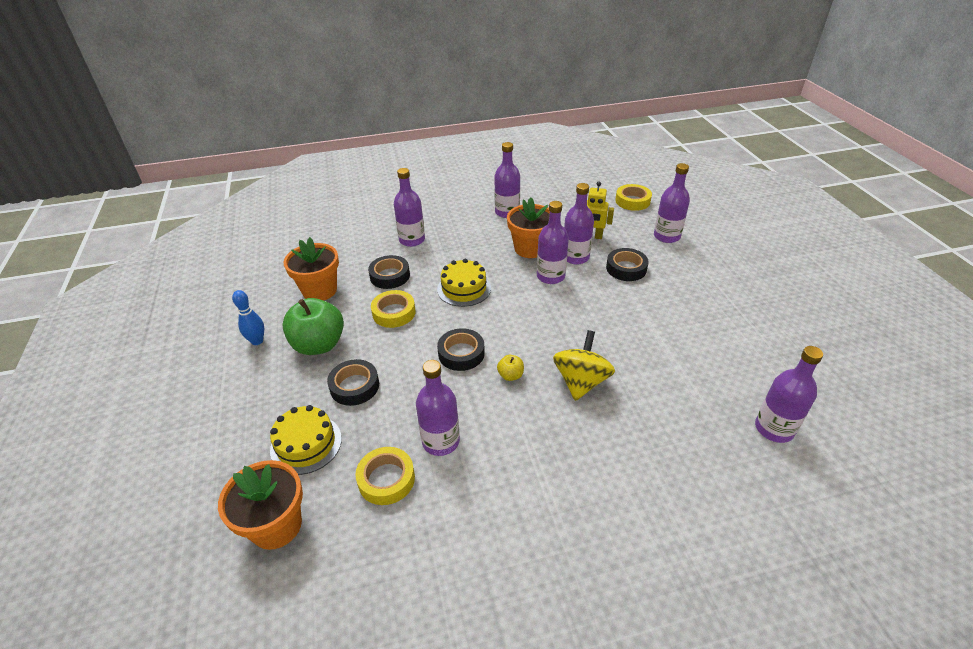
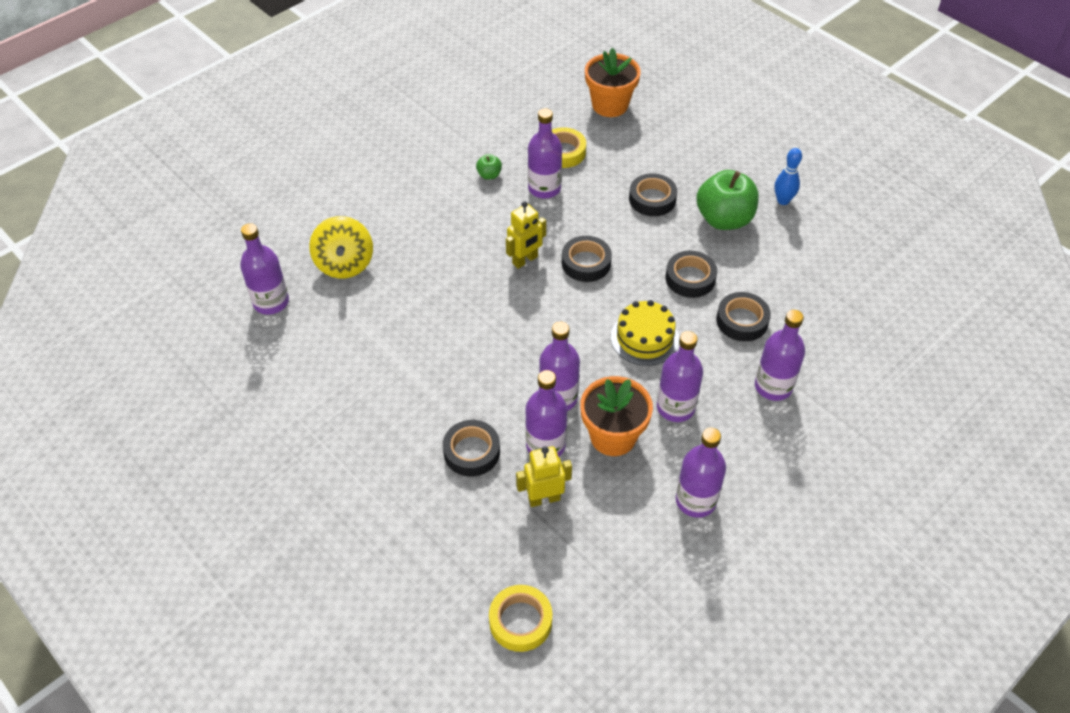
camera: 150 degrees right, 10 degrees up
yellow cake [270,405,342,475] -> none
orange flower pot [284,237,339,301] -> none
yellow tape [371,290,416,328] -> black tape [665,251,717,298]
yellow apple [497,355,524,381] -> yellow robot [506,201,546,269]
yellow spinning top [553,330,615,401] -> yellow spinning top moved to [309,216,373,279]
purple bottle [654,163,690,243] -> purple bottle moved to [657,331,703,422]
none -> green apple [476,154,502,179]

